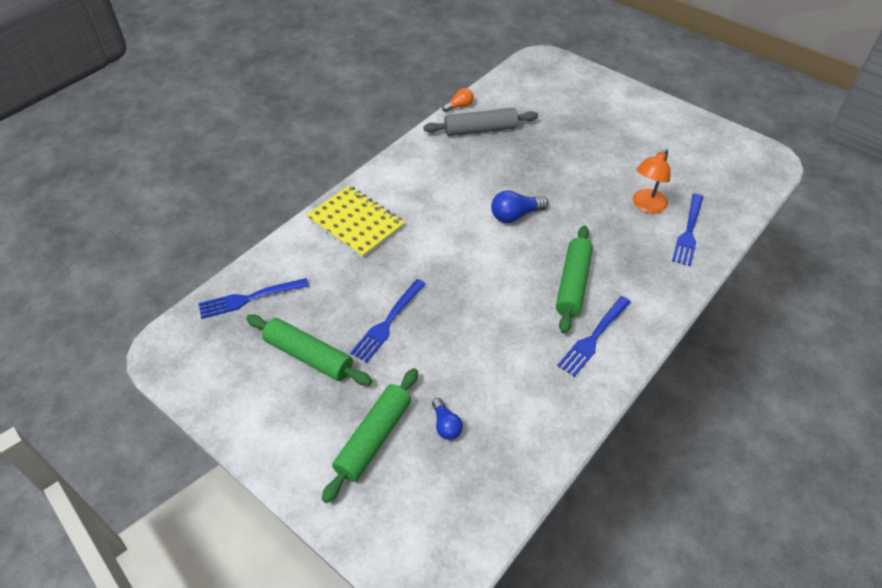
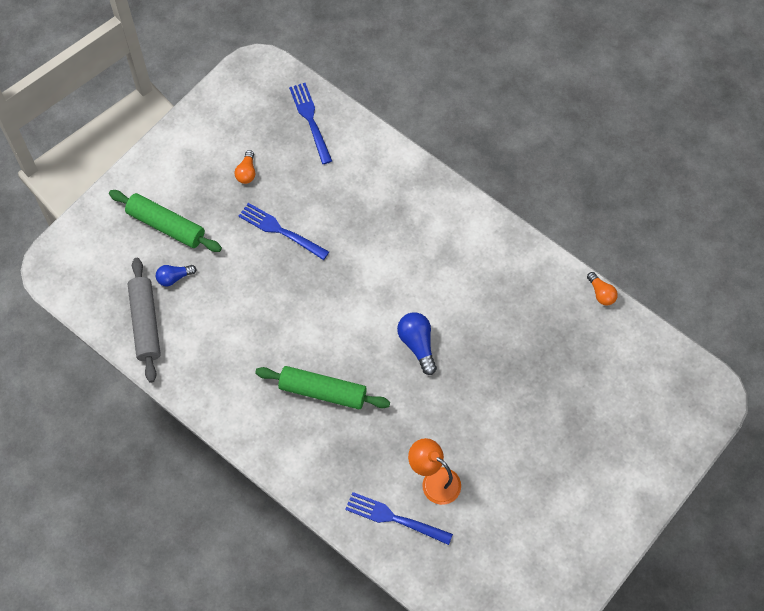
camera: 90 degrees right, 15 degrees up
green rolling pin [246,314,372,386] -> orange light bulb [234,150,255,184]
yellow notebook [306,186,405,258] -> none
grey rolling pin [423,108,538,136] -> grey rolling pin moved to [128,258,161,382]
blue fork [557,296,631,377] -> none

